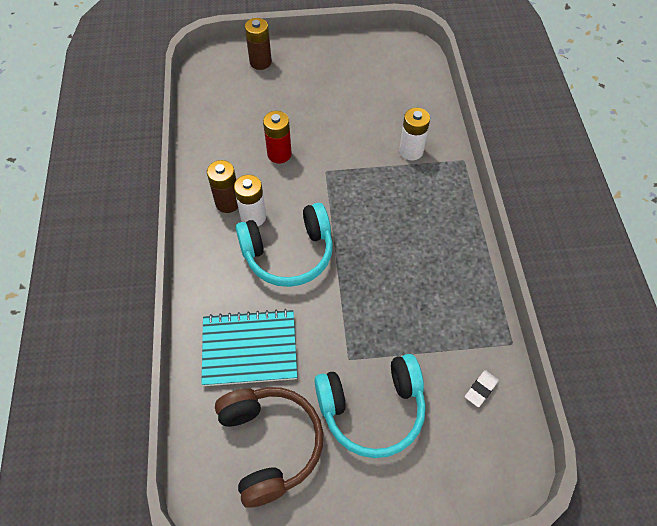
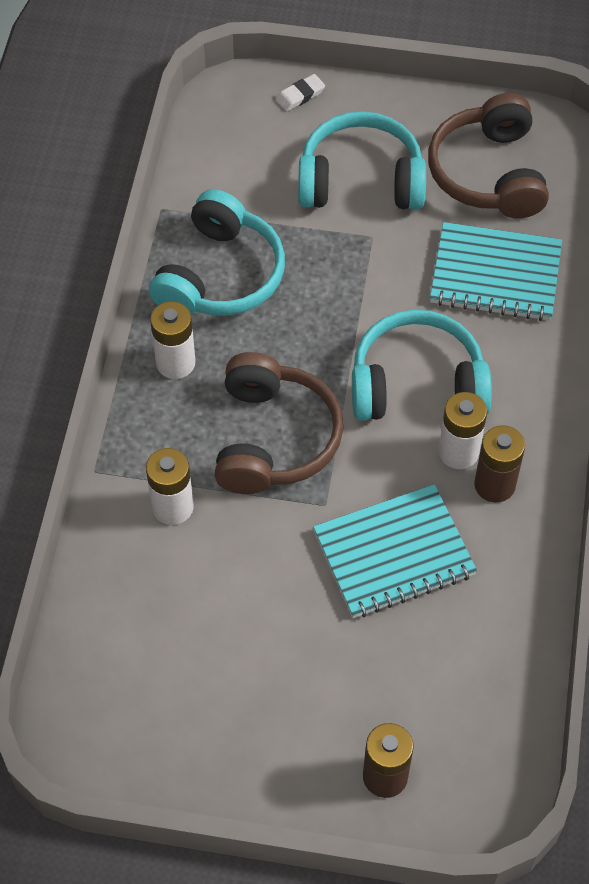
camera: 165 degrees left, 0 degrees up
red battery [263,111,292,164] -> turquoise notebook [313,484,477,618]
white eraser [465,370,499,407] -> white eraser moved to [276,74,325,111]
none -> turquoise headphones [149,189,285,316]
none -> white battery [150,301,195,379]
none -> brown headphones [215,352,343,494]

